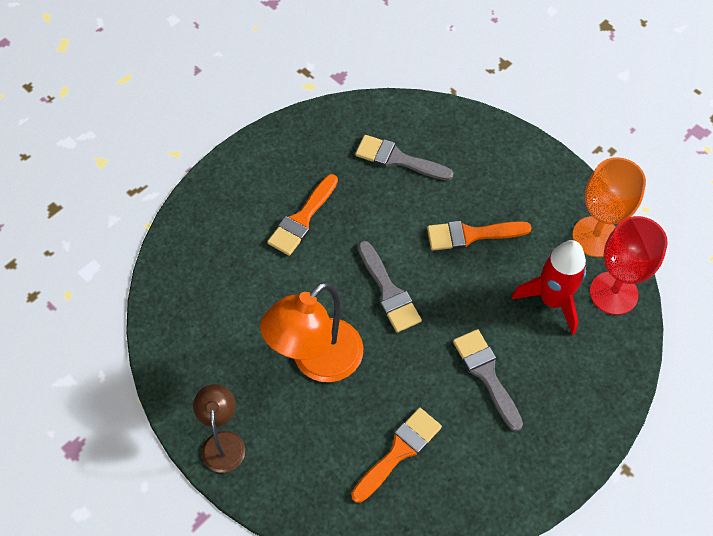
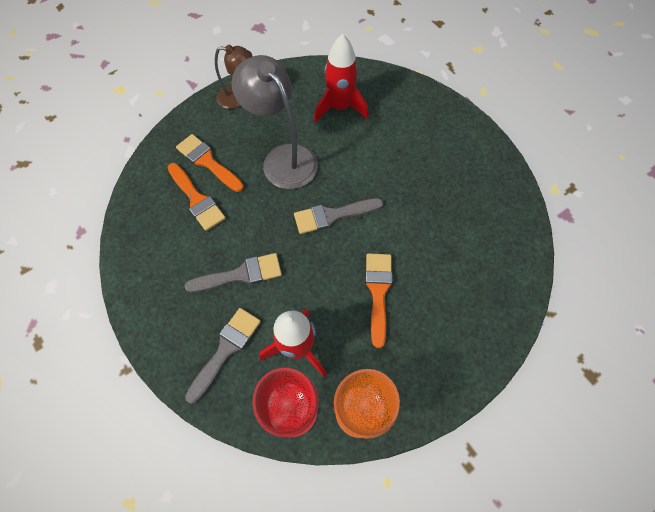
camera: 100 degrees right, 5 degrees up
orange lamp [260,282,364,382] -> grey lamp [232,55,318,189]
orange brush [267,174,338,256] -> orange brush moved to [176,134,244,192]
grey brush [355,135,454,181] -> grey brush moved to [185,308,261,404]
none -> red rocket [314,34,369,123]

